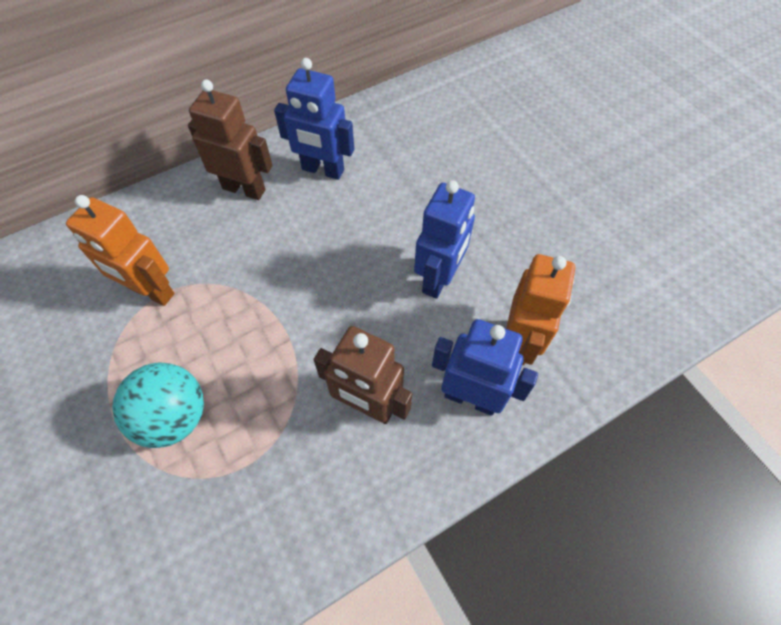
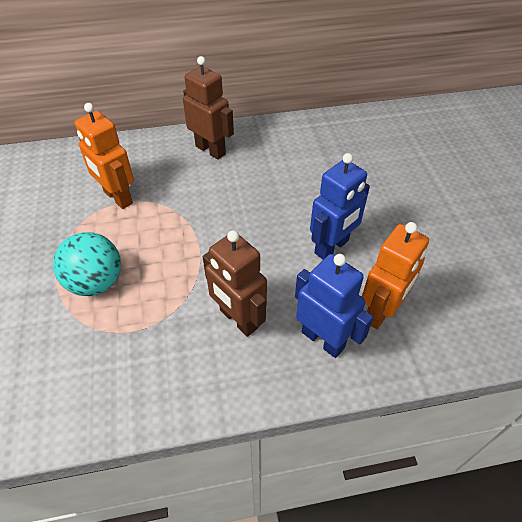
camera: 20 degrees right, 10 degrees down
blue robot [274,58,354,180] -> none

